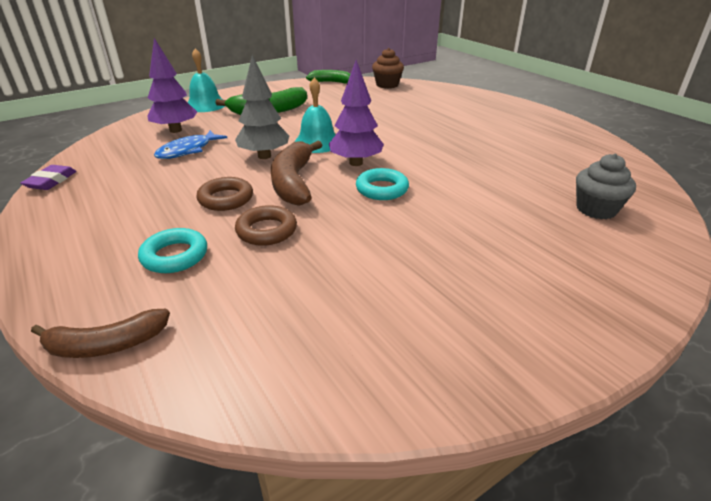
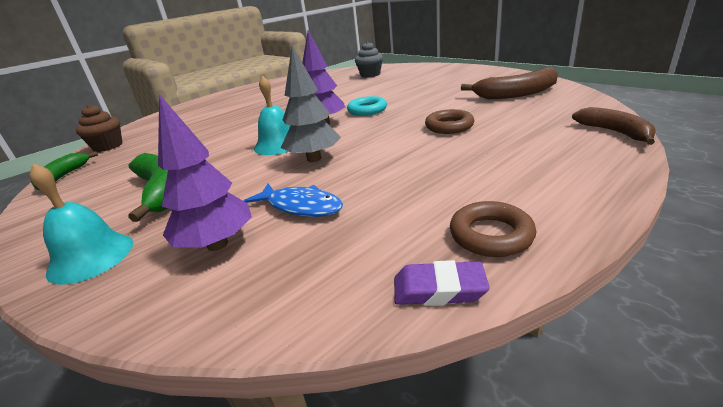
camera: 95 degrees left, 5 degrees down
turquoise ring [138,228,207,273] -> none
brown ring [196,177,253,211] -> brown ring moved to [450,201,536,257]
brown banana [271,141,322,206] -> brown banana moved to [461,67,558,99]

